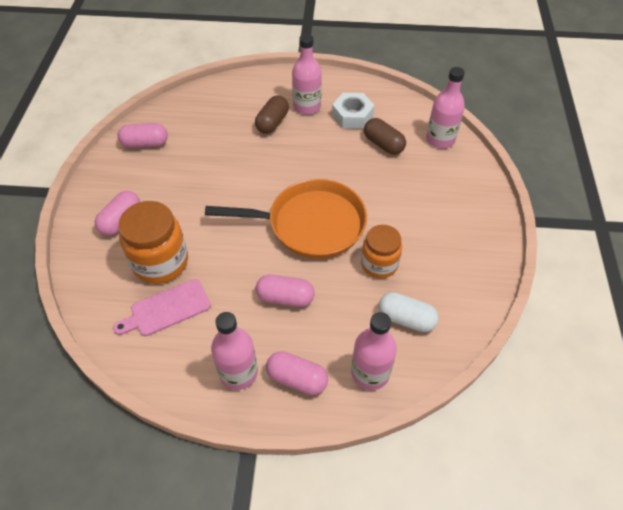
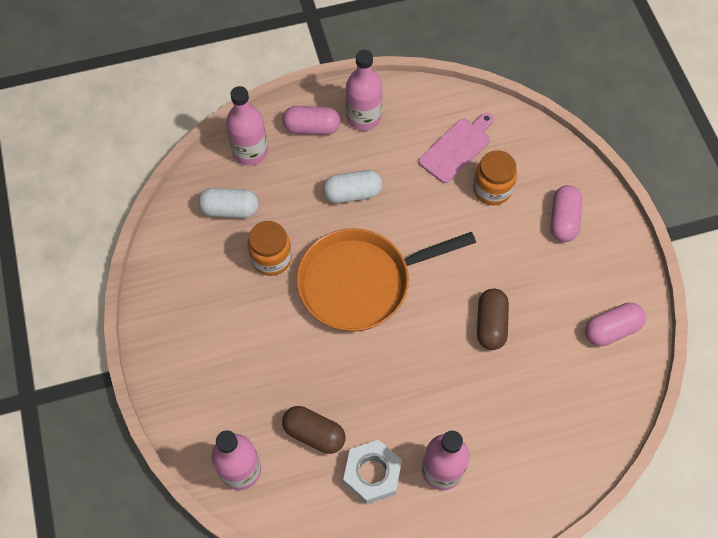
camera: 160 degrees right, 10 degrees up
orange jar [118,201,188,284] -> orange jar [473,150,517,205], size x0.66
brown capsule [255,95,289,134] -> brown capsule moved to [477,289,509,350]
pink capsule [256,275,314,307] -> white capsule [323,170,382,203]

